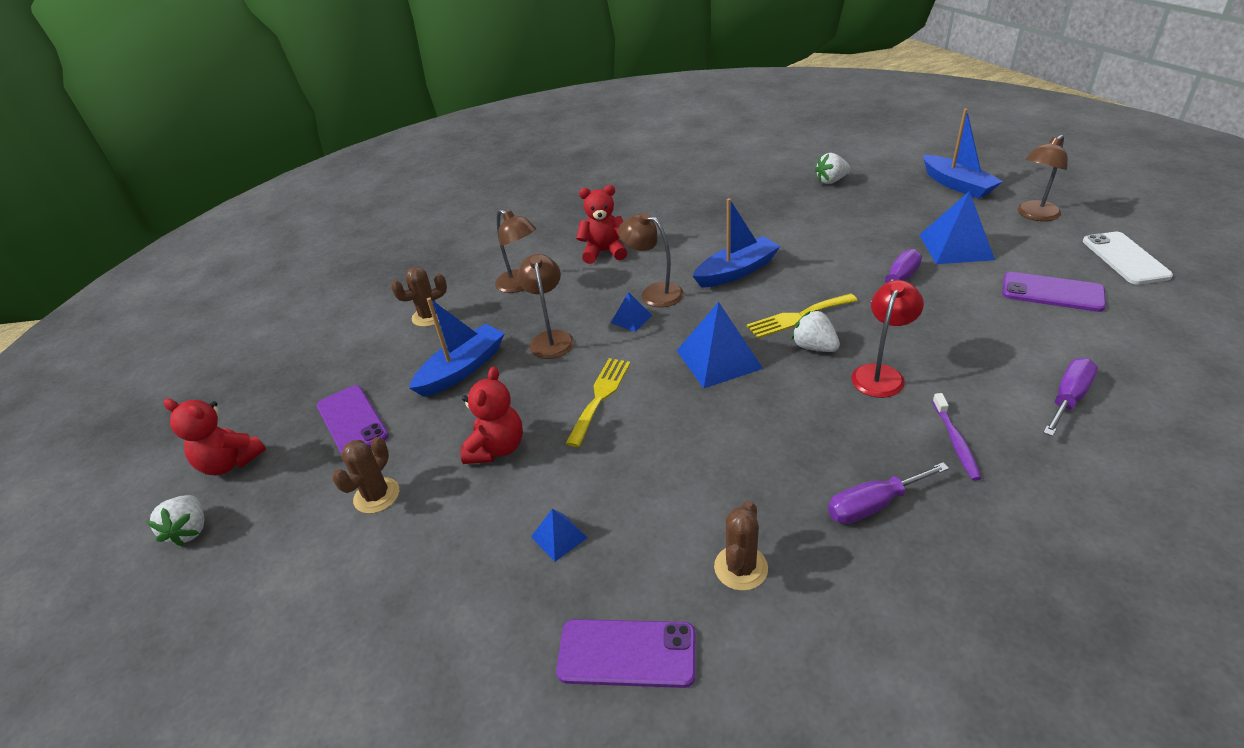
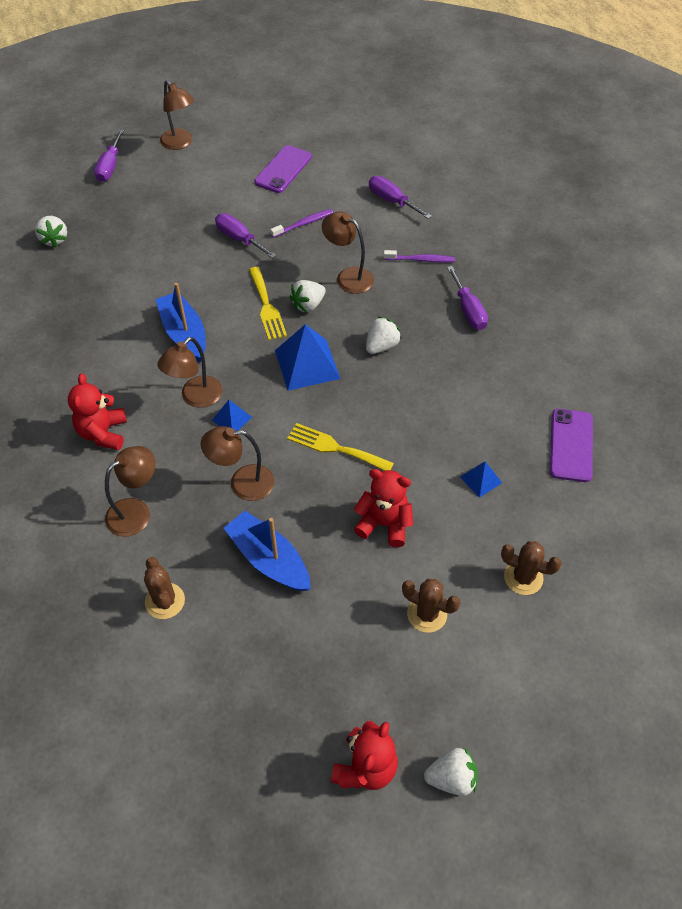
camera: 90 degrees left, 15 degrees up
purple phone [317,385,389,454] -> none
brown cactus [714,501,768,591] -> brown cactus moved to [501,541,562,595]
red lamp [851,280,924,398] -> brown lamp [322,211,374,294]
blue pyramid [920,191,995,264] -> none
blue boat [923,108,1003,199] -> purple screwdriver [94,130,124,182]
white phone [1083,232,1173,285] -> none
none -> purple toothbrush [270,209,333,238]
none -> white strawberry [366,316,402,354]

